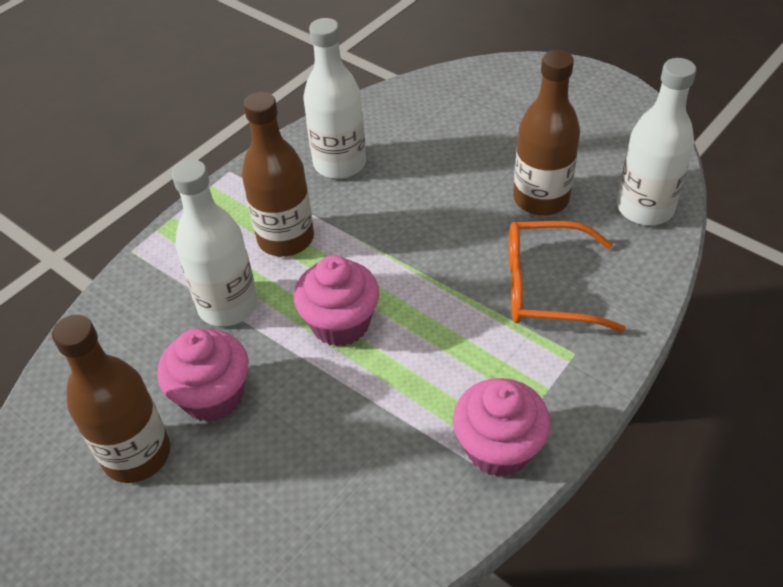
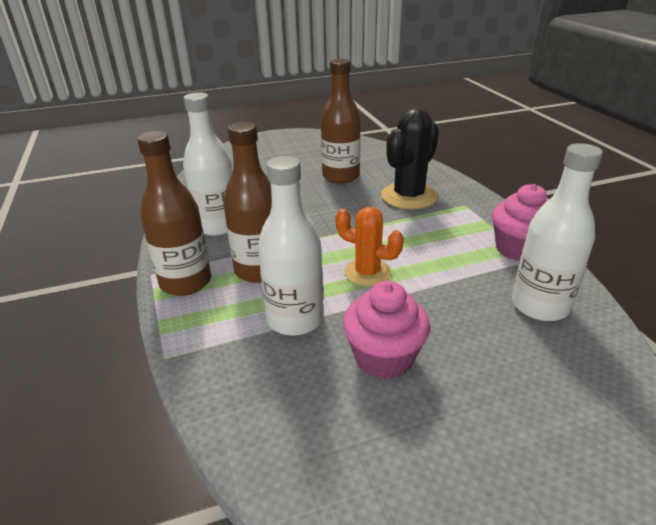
camera: 60 degrees left, 15 degrees down
brown bottle [52,315,171,483] -> brown bottle moved to [137,131,211,296]
pink cupcake [294,255,379,346] -> orange cactus [335,207,404,287]
orange glasses [509,221,626,332] -> black cactus [381,108,439,210]
white bottle [617,58,696,225] -> white bottle moved to [512,143,603,321]

